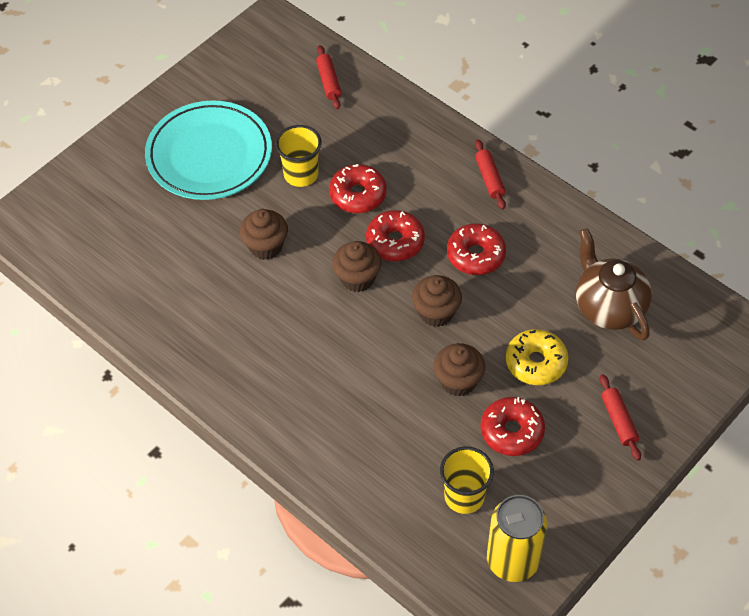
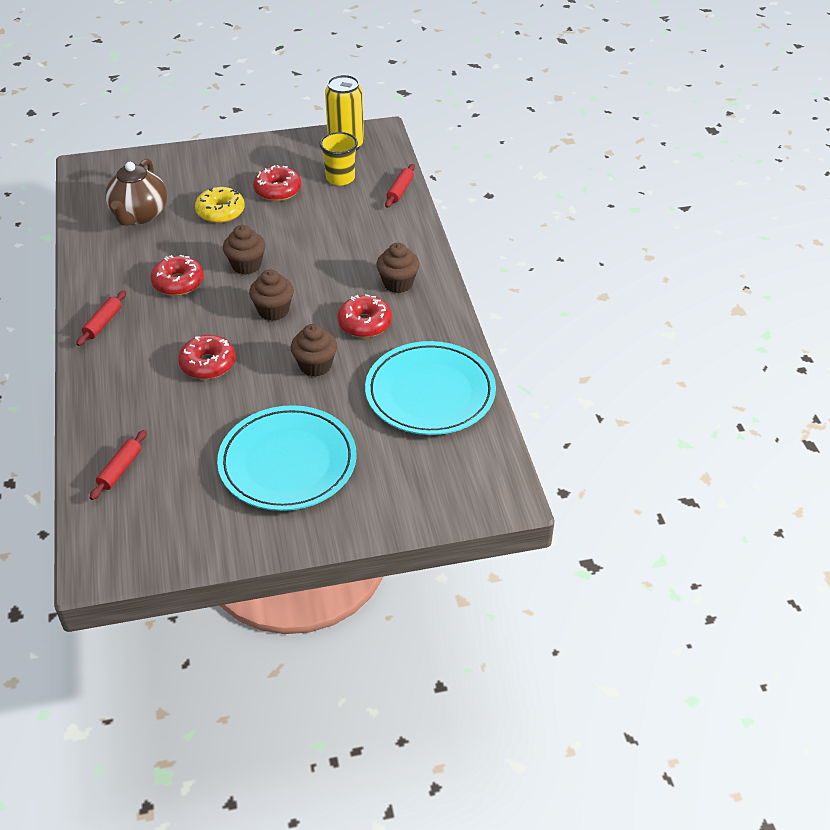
camera: 145 degrees left, 10 degrees down
yellow cup [275,125,322,187] -> none
red donut [366,210,425,261] -> red donut moved to [338,294,392,338]
brown cupcake [434,343,485,397] -> brown cupcake moved to [376,243,420,293]
red rolling pin [600,374,641,461] -> red rolling pin moved to [385,164,415,208]
none -> turquoise plate [365,341,496,435]

